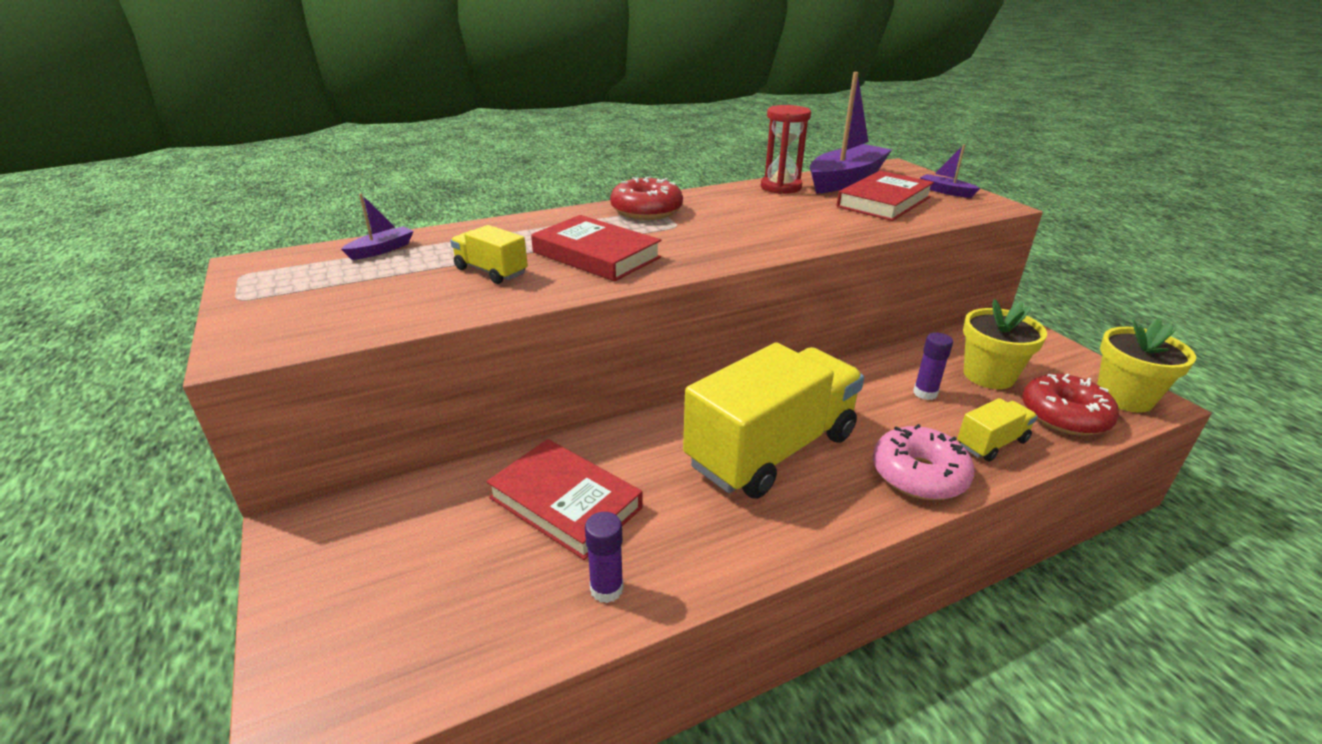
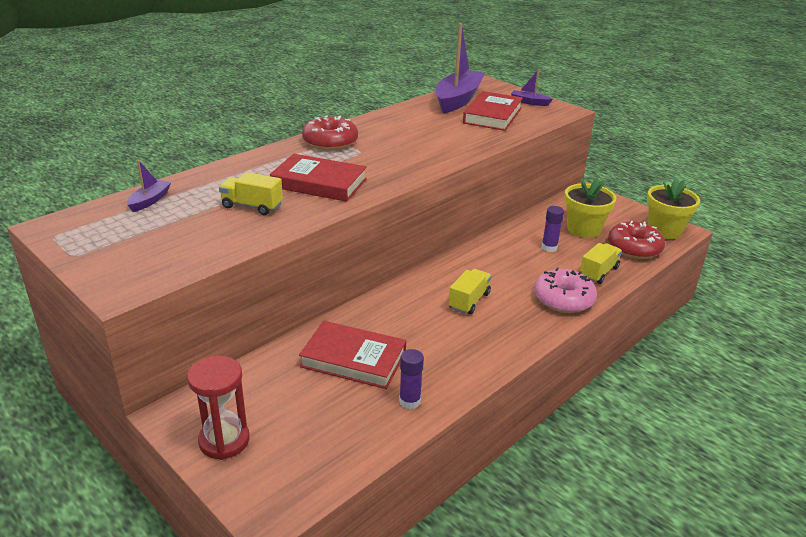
camera: 20 degrees left, 0 degrees up
yellow truck [683,342,864,499] -> yellow truck [449,269,492,314], size x0.44
red hourglass [761,105,811,194] -> red hourglass moved to [187,356,250,460]

